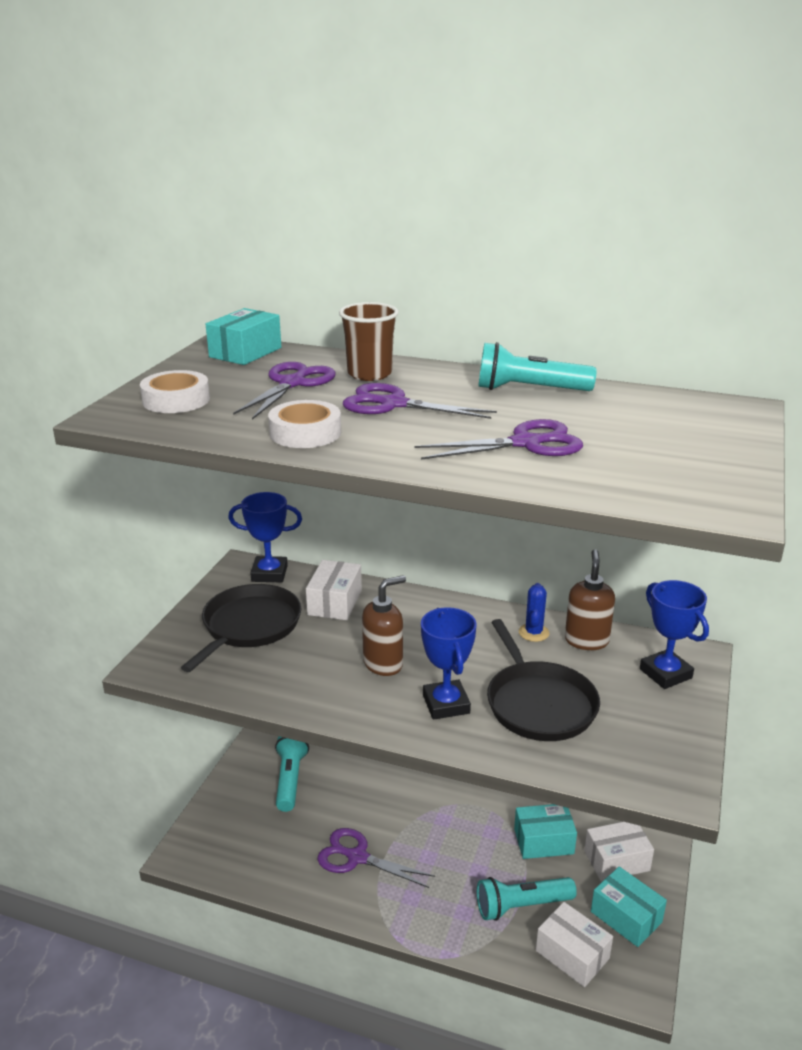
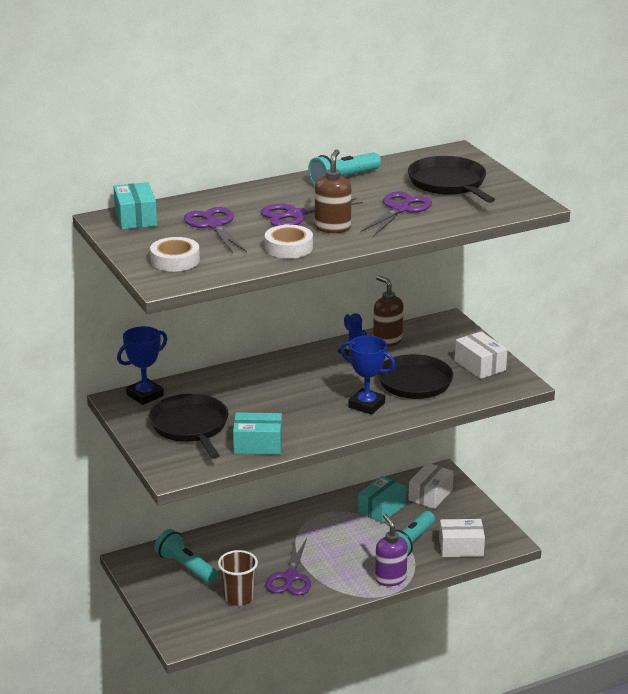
camera: 45 degrees left, 0 degrees up
white box [306,560,362,620] -> white box moved to [455,331,507,379]
purple scissors [317,828,435,888] -> purple scissors turned 60 degrees counterclockwise [266,538,311,596]
brown cup [339,302,399,381] -> brown cup moved to [218,550,258,606]
brown soap dispenser [362,575,406,676] -> brown soap dispenser moved to [315,150,351,233]
turquoise box [591,866,667,947] -> turquoise box moved to [233,412,282,455]
blue trophy [640,580,709,689] -> none
none -> purple soap dispenser [375,514,408,586]
none -> black pan [408,156,495,203]

